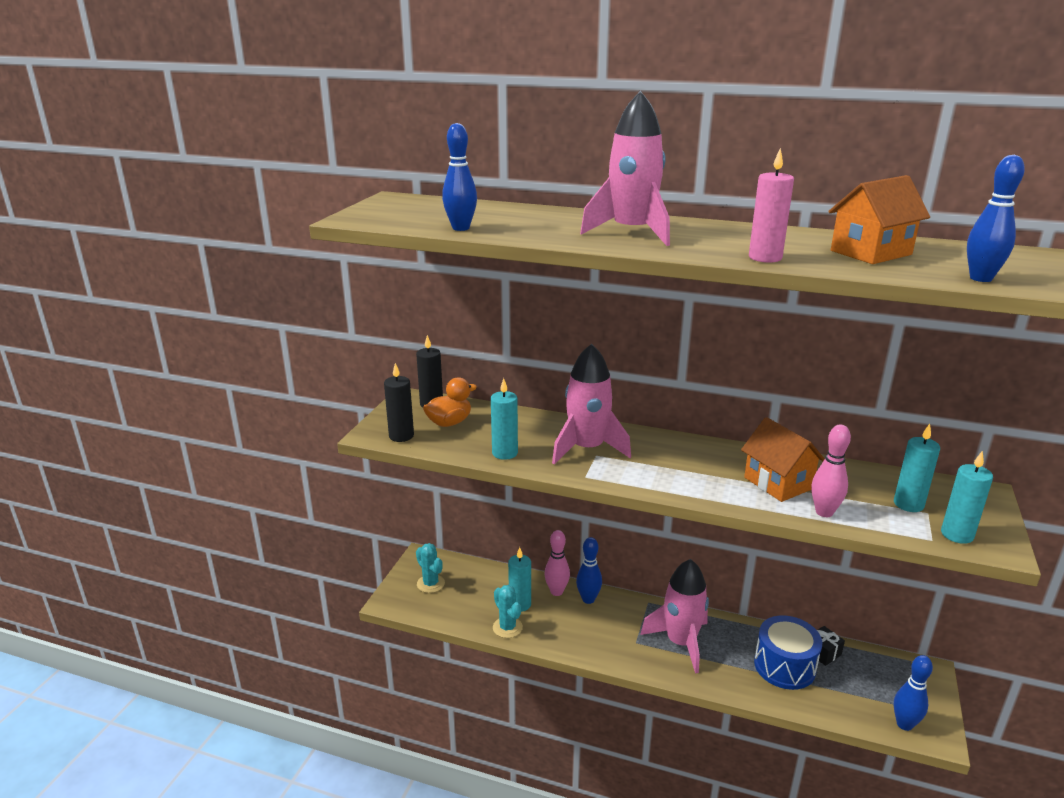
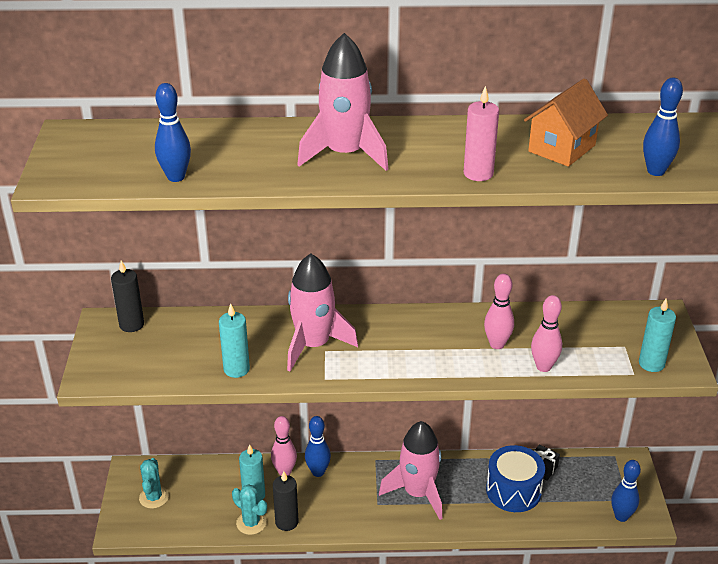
camera: 20 degrees left, 10 degrees up
black candle [384,363,414,442] -> black candle moved to [273,471,298,531]
turquoise cactus [416,543,445,593] -> turquoise cactus turned 60 degrees clockwise [139,458,169,509]
orange duck [423,377,477,427] -> none
orange house [741,417,825,502] -> pink bowling pin [484,274,514,349]
turquoise candle [894,424,940,512] -> none

